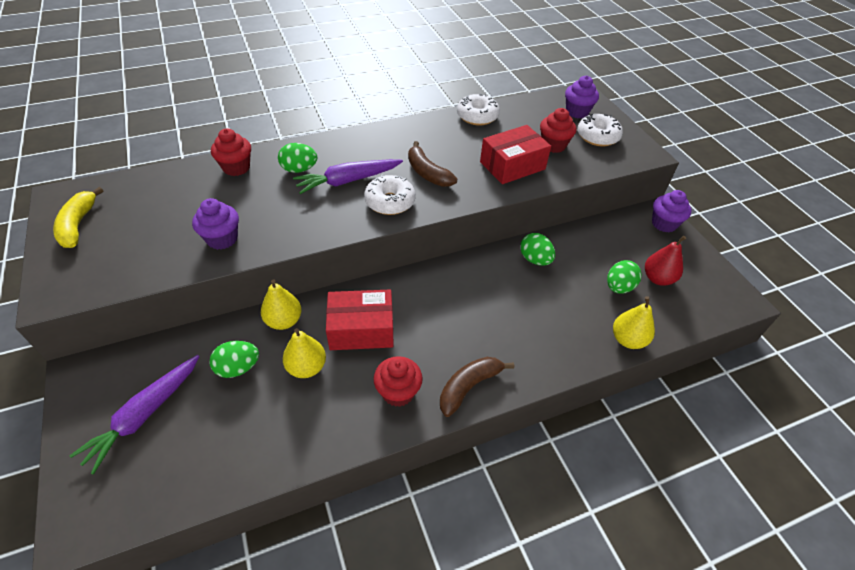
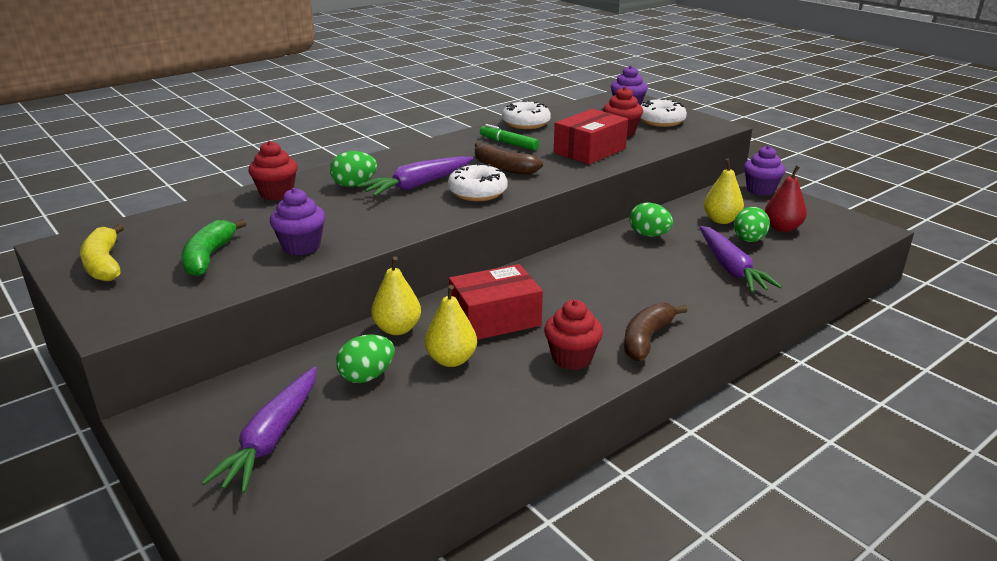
camera: 15 degrees left, 20 degrees down
yellow pear [613,296,655,349] -> yellow pear moved to [704,158,744,224]
none -> green banana [181,219,246,277]
none -> green marker [480,124,539,150]
none -> purple carrot [700,226,782,292]

